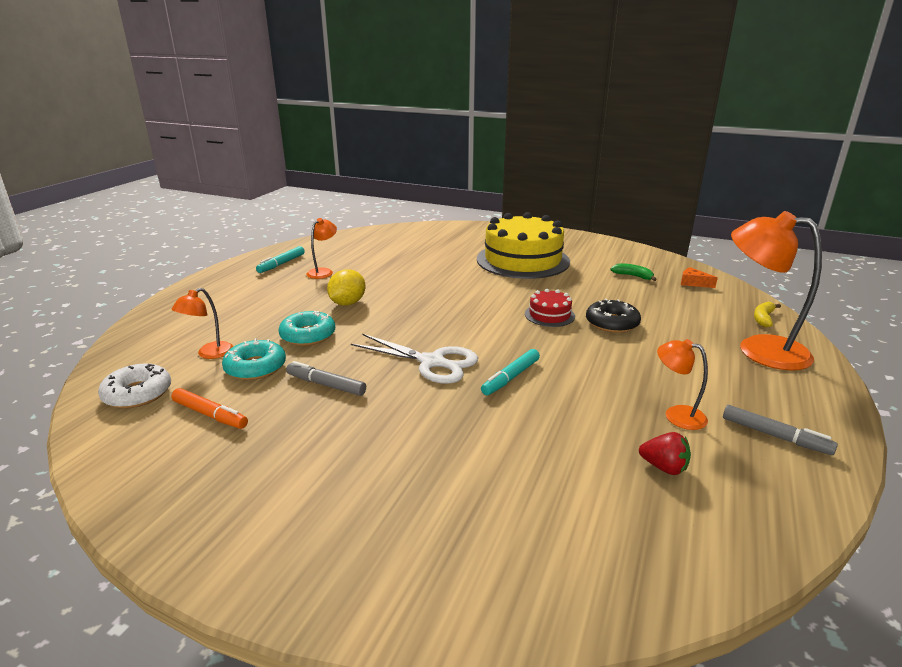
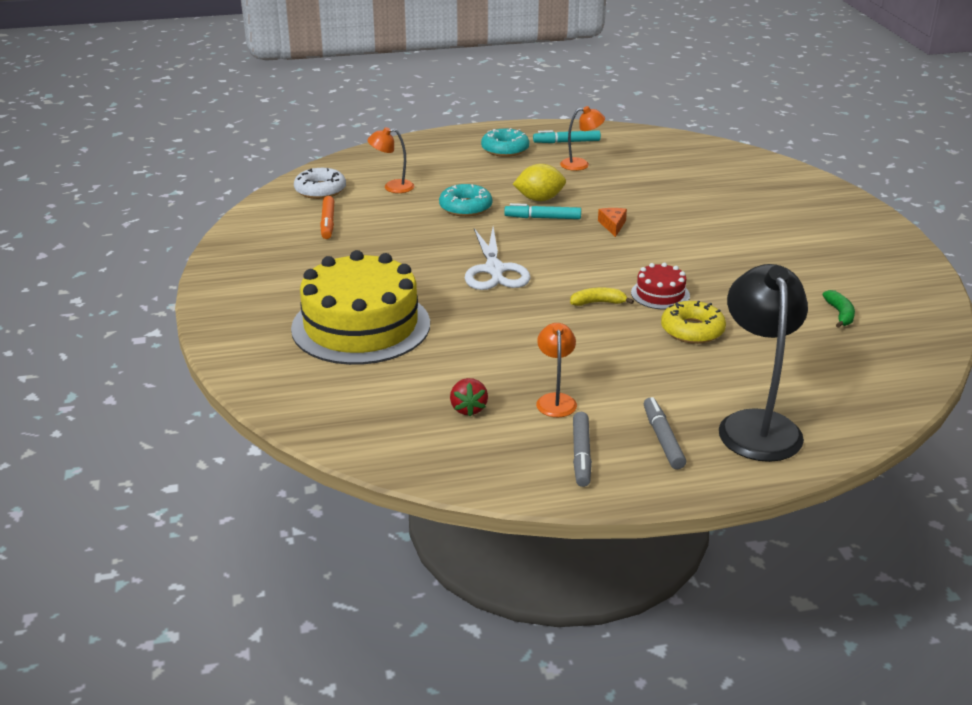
camera: 55 degrees right, 5 degrees up
turquoise donut [222,338,286,380] -> turquoise donut moved to [481,128,530,157]
grey marker [286,361,366,396] -> grey marker moved to [644,397,686,469]
yellow cake [477,212,570,279] -> yellow cake moved to [291,250,430,365]
turquoise marker [481,349,540,395] -> turquoise marker moved to [504,203,581,219]
black donut [586,298,641,333] -> yellow donut [661,301,726,344]
orange cheese [681,267,718,288] -> orange cheese moved to [598,208,627,237]
orange lamp [731,211,822,371] -> black lamp [719,264,808,462]
yellow banana [754,302,781,327] -> yellow banana moved to [570,287,634,306]

